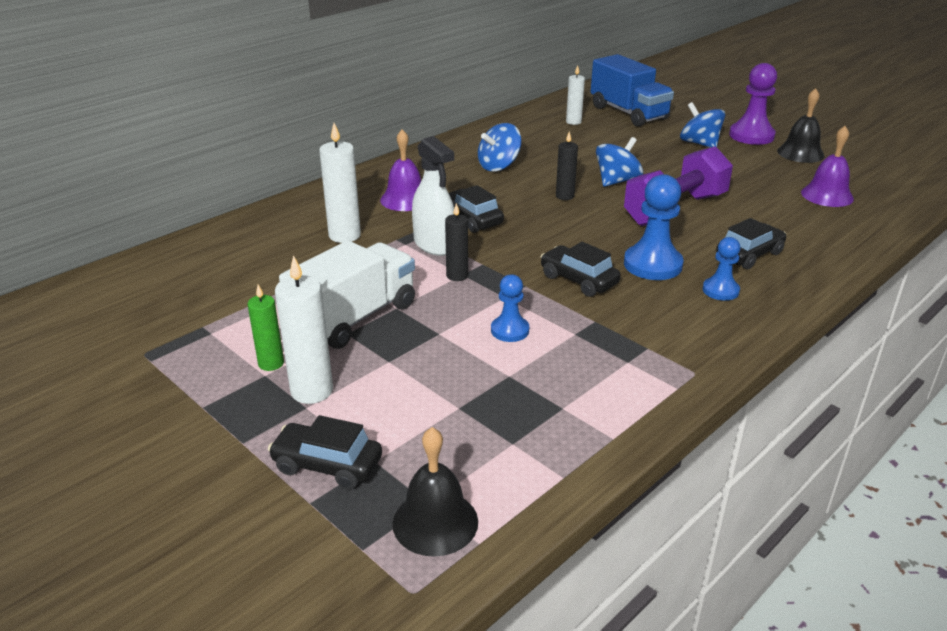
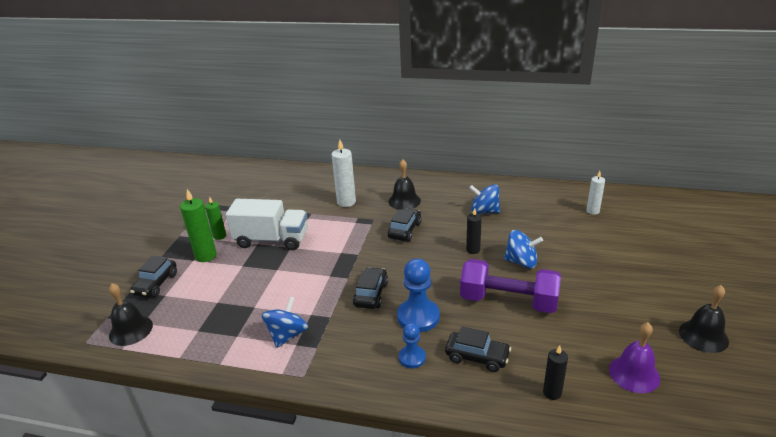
camera: 60 degrees right, 0 degrees up
black car [268,415,382,490] -> black car turned 150 degrees counterclockwise [130,256,177,297]
white candle [275,255,333,404] -> green candle [180,189,217,262]
purple bell [380,129,421,211] -> black bell [389,159,421,210]
white spray bottle [412,136,454,256] -> none
black candle [445,203,468,281] -> black candle moved to [543,345,568,400]
blue pawn [491,274,529,342] -> none
blue truck [591,54,674,127] -> none
blue spinning top [680,102,725,148] -> blue spinning top moved to [262,296,308,348]
purple pawn [729,63,777,145] -> none

